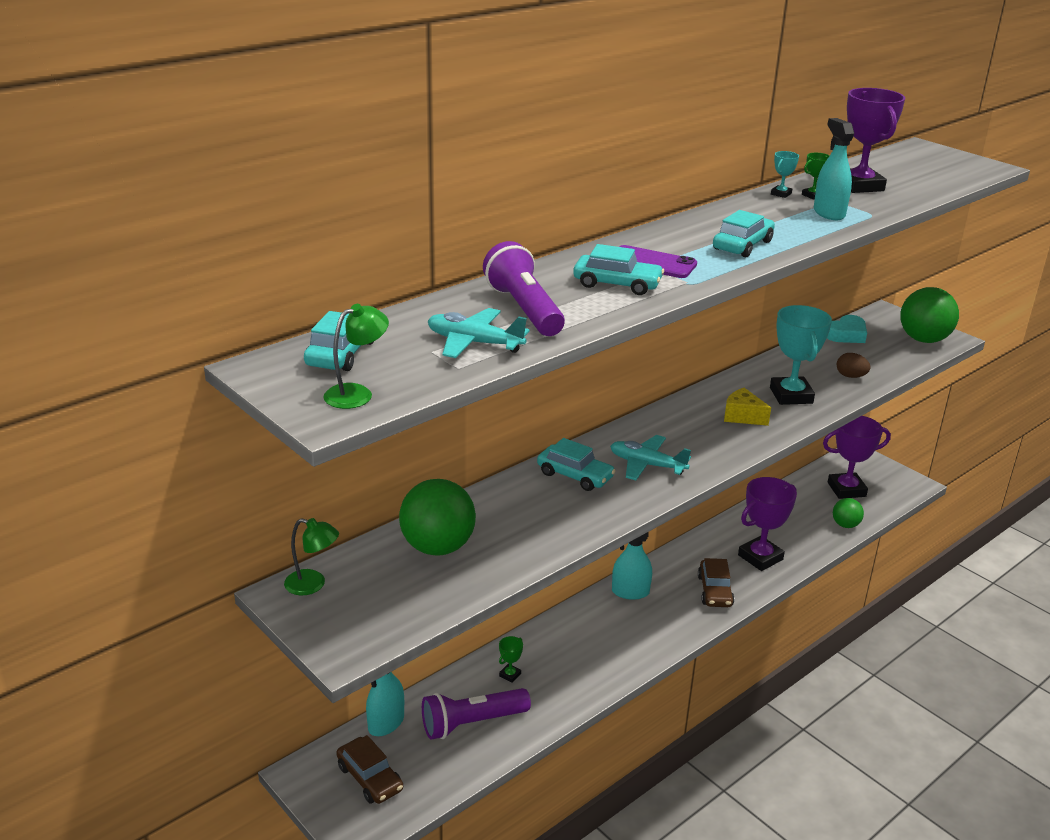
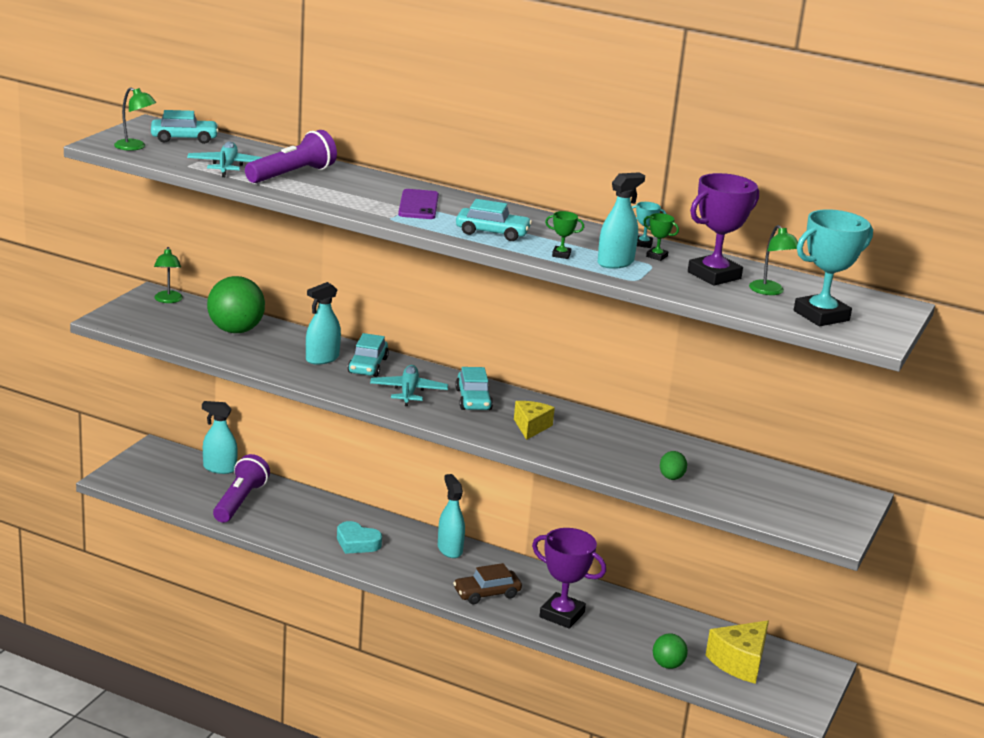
camera: 65 degrees right, 5 degrees down
brown car [336,735,403,804] -> none
purple flashlight [422,688,531,739] -> purple flashlight turned 60 degrees clockwise [213,454,270,523]
green trophy [499,636,523,683] -> green trophy moved to [545,211,584,259]
turquoise car [573,244,664,295] -> turquoise car moved to [455,367,493,410]
turquoise trophy [770,305,832,405] -> turquoise trophy moved to [794,209,873,326]
purple trophy [823,416,891,499] -> yellow cheese [706,620,769,684]
turquoise heart [827,315,867,343] -> turquoise heart moved to [337,521,382,554]
brown egg [836,353,871,378] -> green egg [660,451,687,480]
green ball [900,287,959,343] -> none
none -> turquoise spray bottle [306,282,341,365]
none -> green lamp [749,225,798,295]

